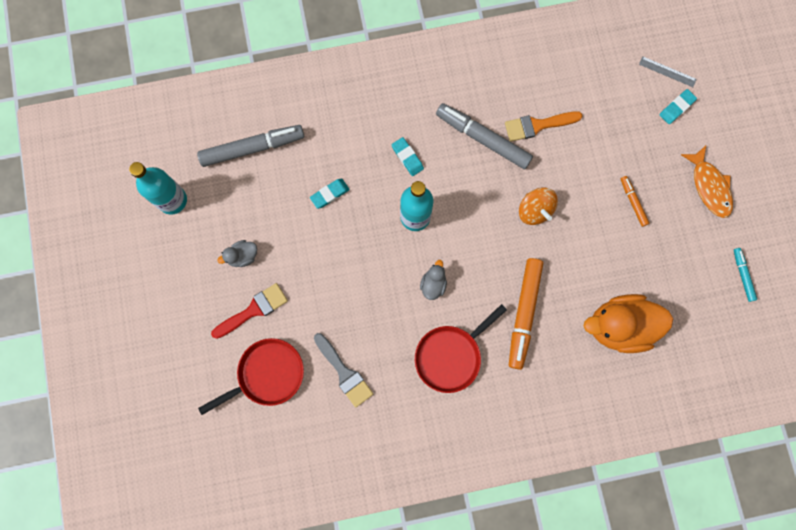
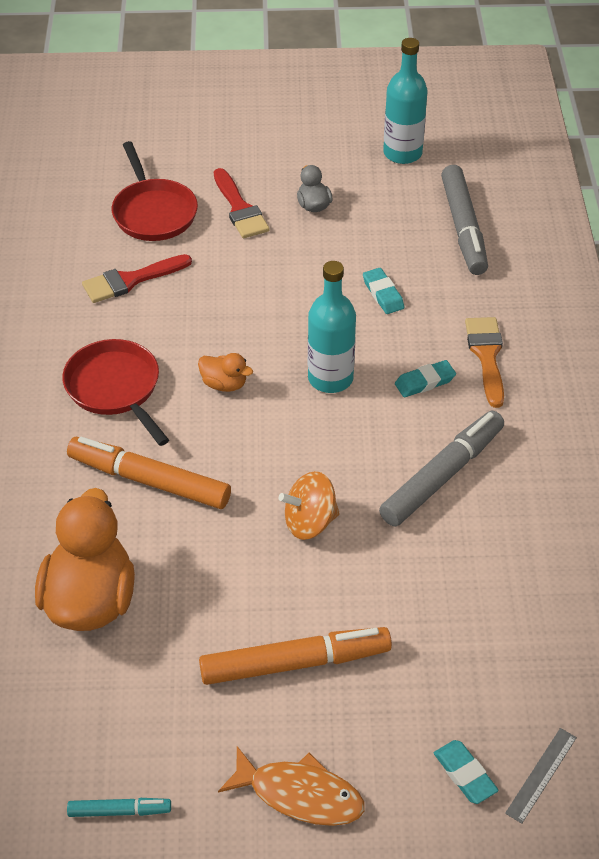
camera: 100 degrees right, 30 degrees down
grey brush [314,333,373,407] -> red brush [82,254,192,303]
grey duck [420,260,447,300] -> orange duck [198,353,253,392]
orange brush [505,111,583,142] -> orange brush moved to [465,317,504,408]
orange marker [621,176,649,227] -> orange marker [199,627,392,685], size x2.01
orange fish [681,146,733,218] -> orange fish turned 150 degrees counterclockwise [218,746,365,826]

